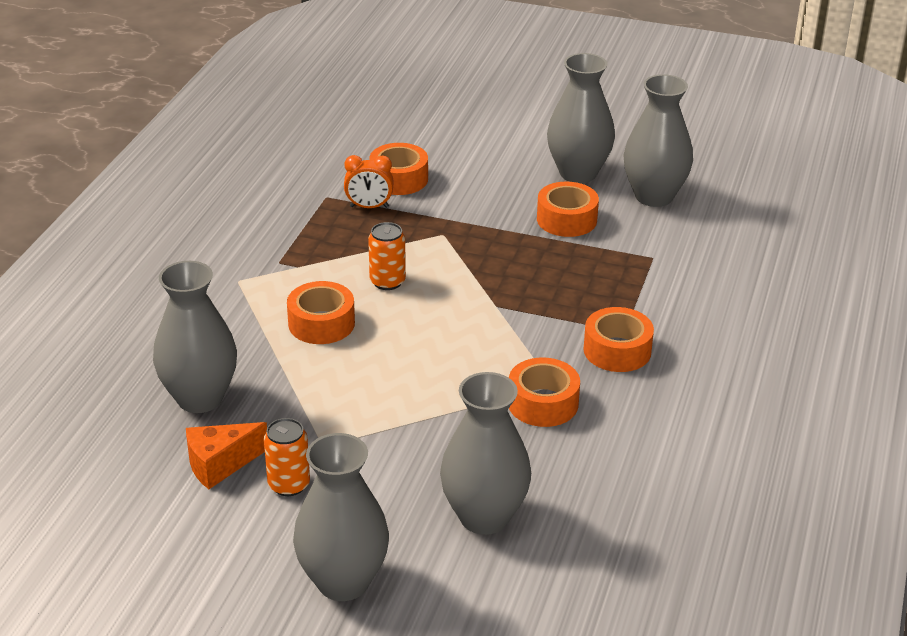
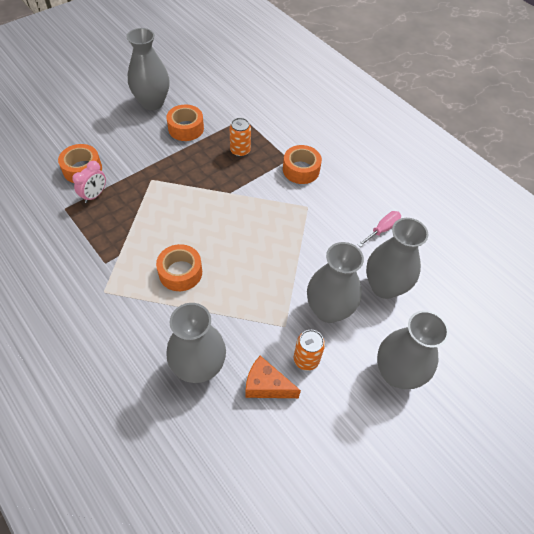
camera: 60 degrees left, 20 degrees up
orange cheese [186,422,267,489] -> orange cheese turned 105 degrees clockwise [245,356,301,398]
orange clock [344,155,394,208] -> pink clock [72,161,106,203]
orange can [368,222,406,290] -> orange can moved to [230,118,251,157]
orange tape [509,357,580,427] -> none
grey vase [624,74,693,207] -> grey vase moved to [307,242,364,323]
none -> pink screwdriver [357,211,401,247]

